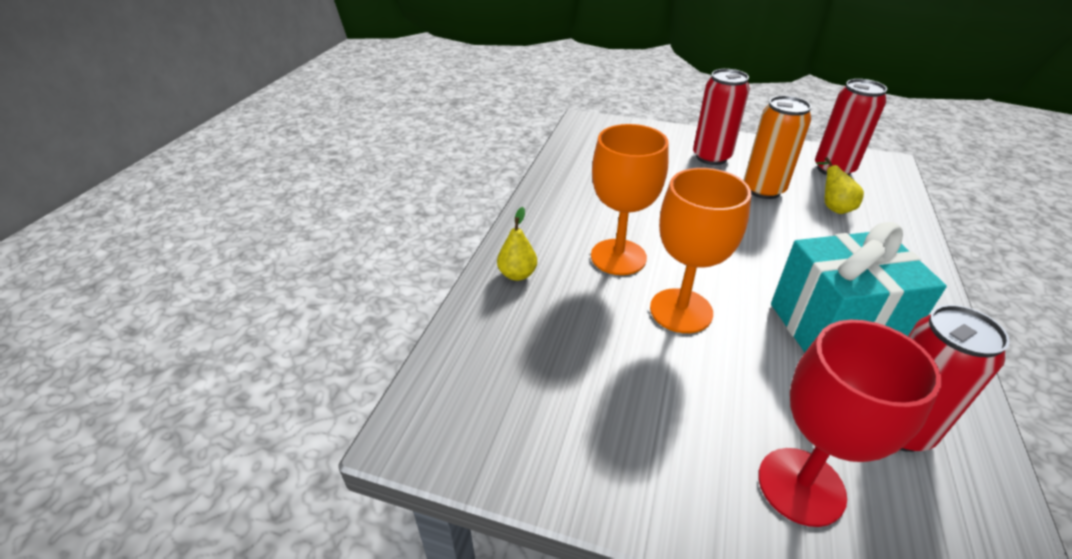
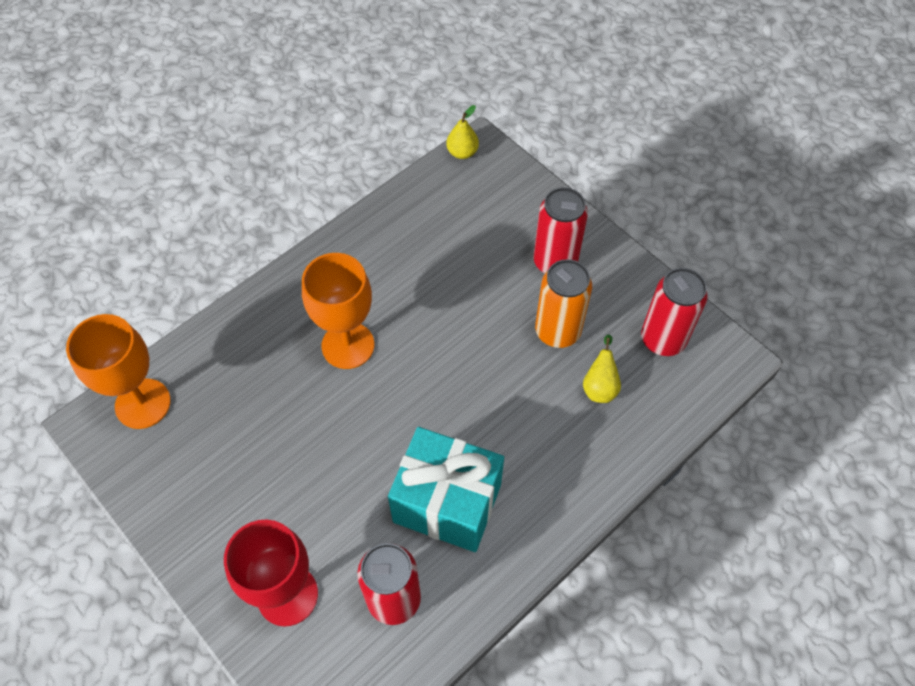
camera: 30 degrees right, 20 degrees up
yellow pear [497,207,537,281] -> yellow pear moved to [446,105,479,159]
orange goblet [650,168,751,333] -> orange goblet moved to [66,314,171,429]

